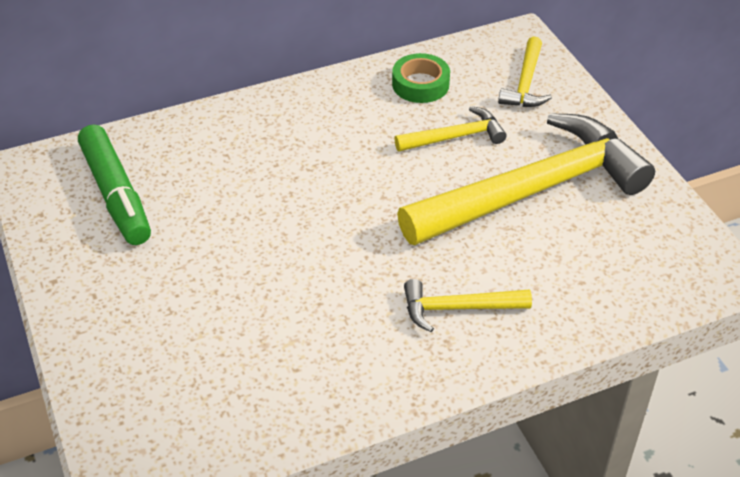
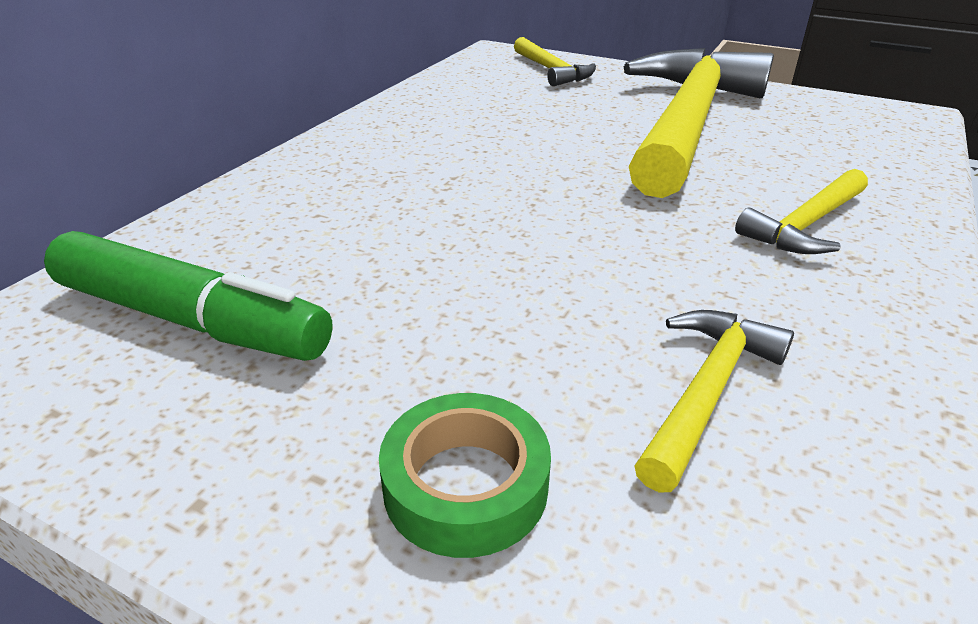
camera: 40 degrees left, 10 degrees down
green tape [392,53,450,103] -> green tape moved to [379,393,551,558]
yellow hammer [394,106,507,151] -> yellow hammer moved to [634,310,794,492]

